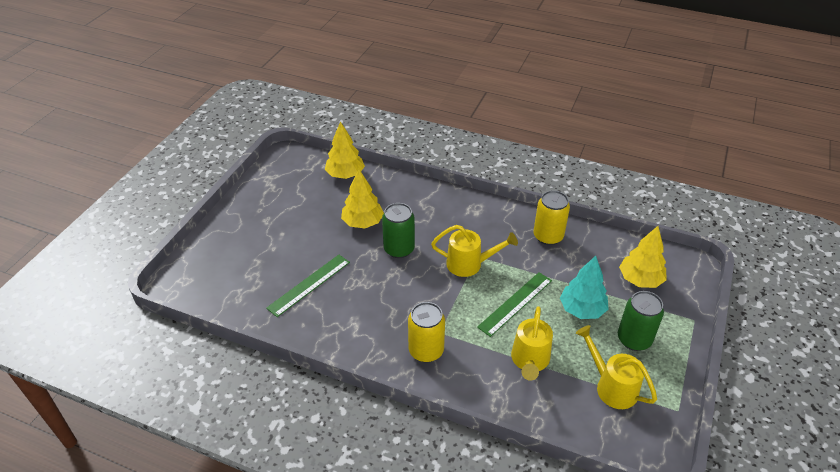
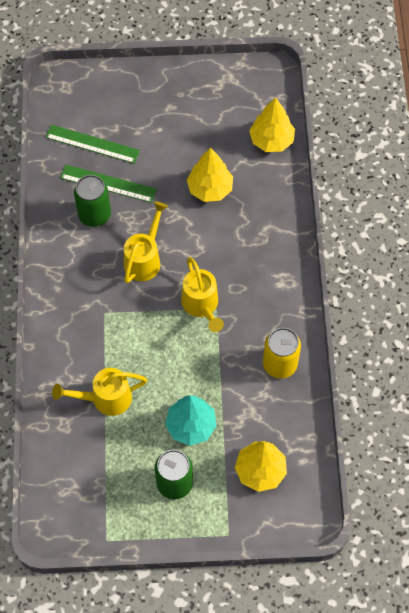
camera: 65 degrees right, 20 degrees up
green can [382,203,415,258] -> green can moved to [74,175,111,227]
yellow can [408,302,445,362] -> none
green ruler [477,272,552,337] -> green ruler moved to [45,125,140,164]
yellow watering can [576,325,657,409] -> yellow watering can moved to [124,201,168,283]

